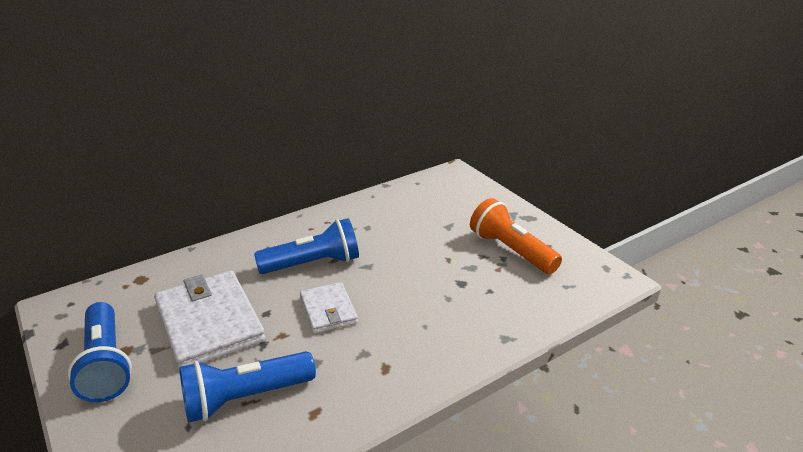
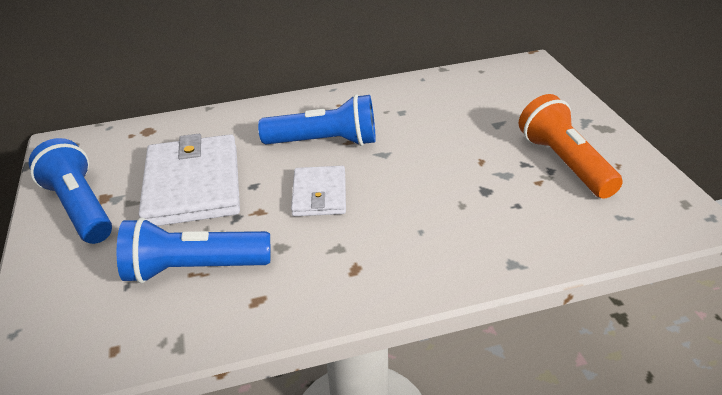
camera: 20 degrees right, 5 degrees up
blue flashlight [68,302,132,402] -> blue flashlight turned 150 degrees clockwise [29,138,112,244]

